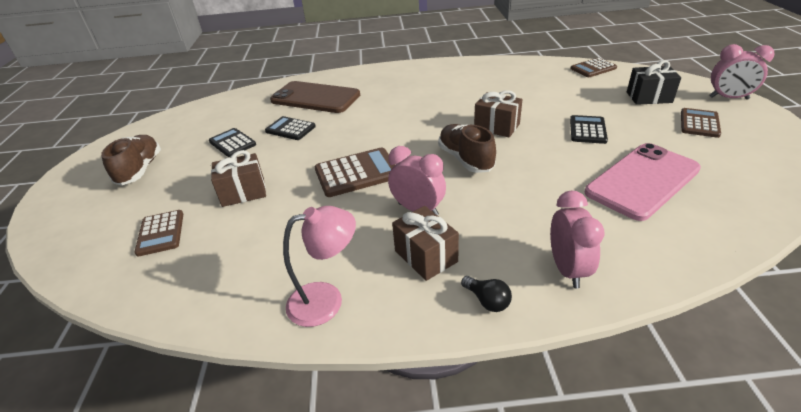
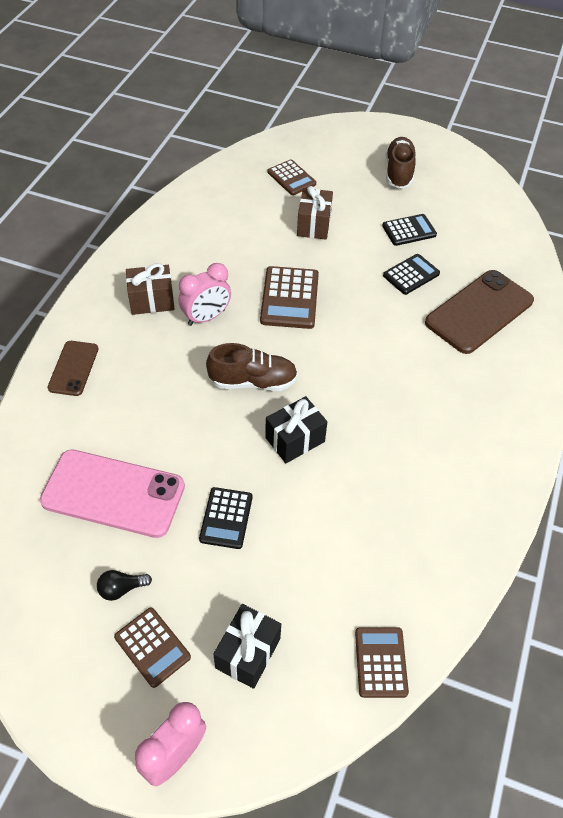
camera: 110 degrees right, 15 degrees up
brown shoe [101,135,161,185] -> brown shoe turned 105 degrees counterclockwise [385,137,416,189]
brown calculator [134,210,183,257] -> brown calculator turned 135 degrees counterclockwise [268,159,316,195]
pink lamp [283,206,356,327] -> none
black light bulb [461,276,512,312] -> black light bulb moved to [97,570,152,601]
brown gift [474,90,523,137] -> black gift [265,396,327,463]
pink clock [550,191,604,288] -> brown phone [47,341,98,396]
black calculator [570,115,608,144] -> black calculator turned 60 degrees clockwise [199,487,252,549]
pink phone [585,143,701,221] -> pink phone turned 60 degrees counterclockwise [40,450,185,538]

